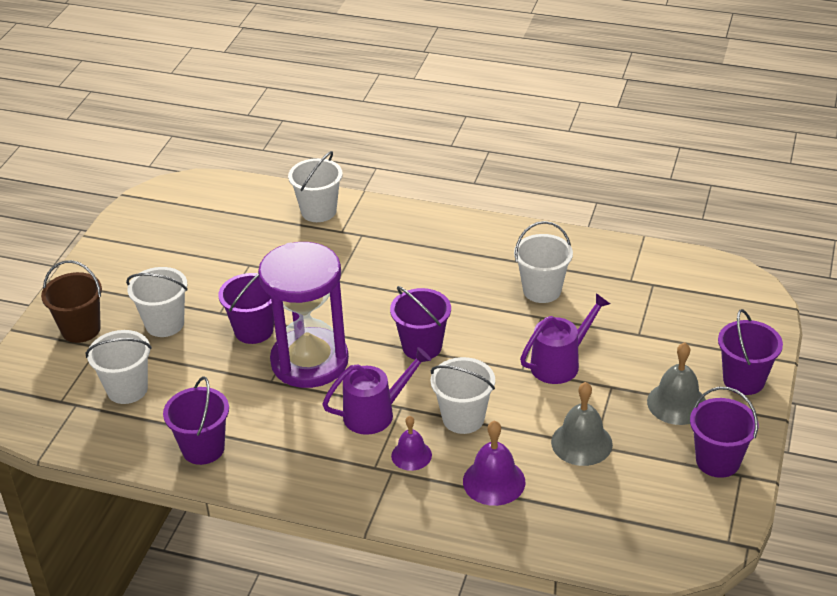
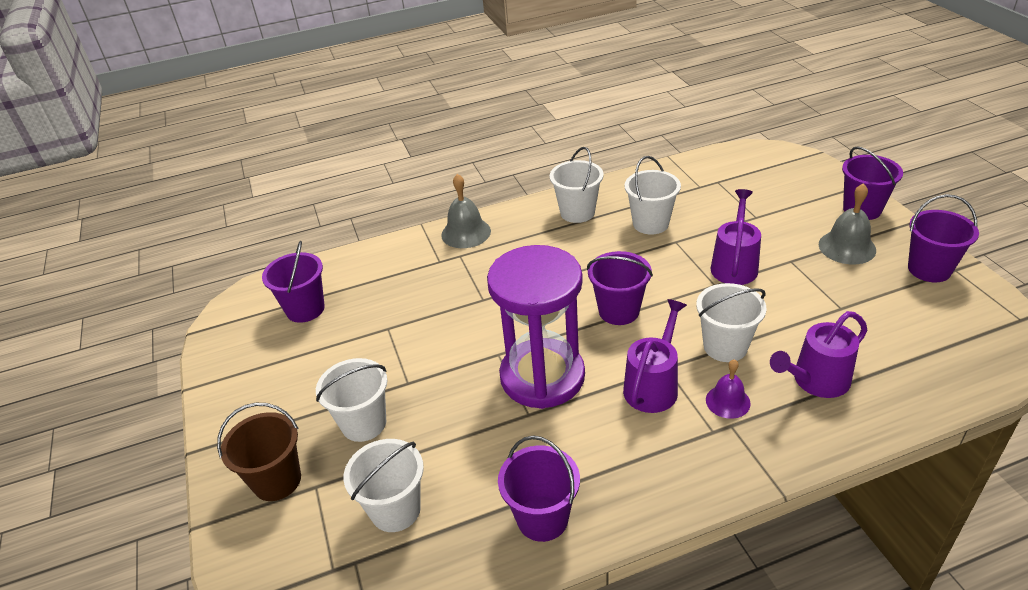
camera: 35 degrees left, 0 degrees up
purple bucket [218,273,274,344] -> purple bucket moved to [262,241,325,323]
white bucket [288,151,343,222] -> white bucket moved to [549,147,603,223]
purple bell [463,420,525,506] -> purple watering can [770,311,867,398]
grey bell [551,382,613,466] -> grey bell moved to [441,174,491,248]

